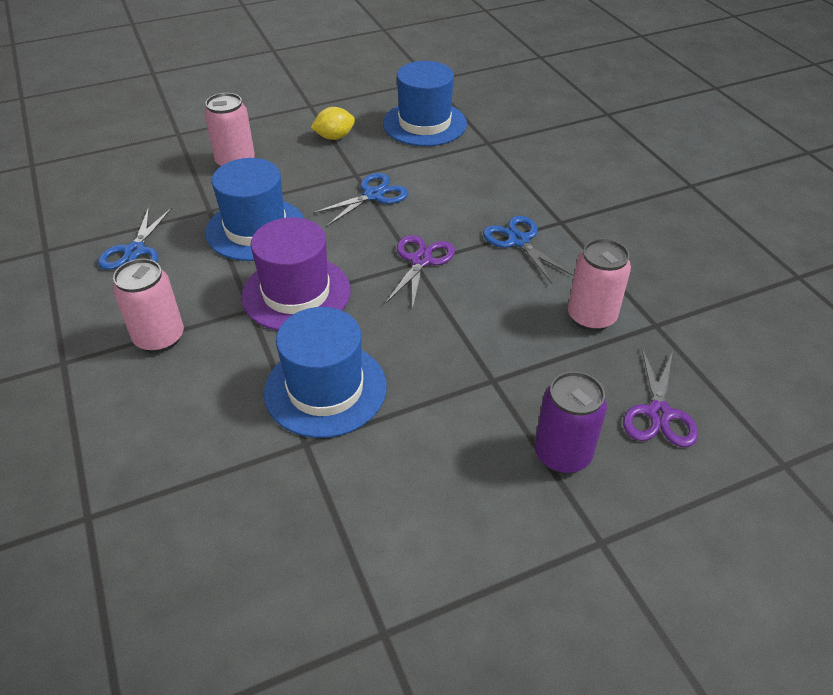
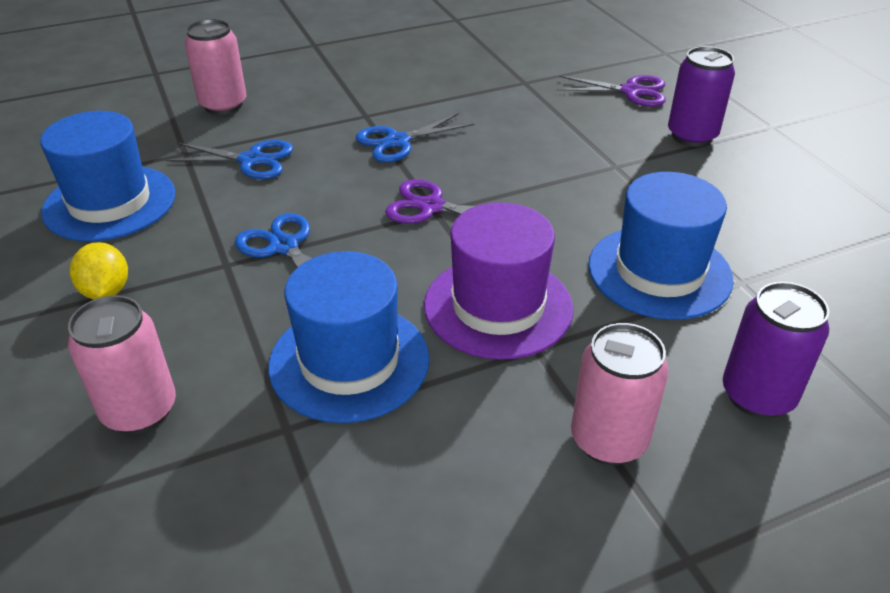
camera: 90 degrees left, 5 degrees down
blue scissors [98,207,172,270] -> blue scissors moved to [166,140,293,179]
pink can [568,239,631,331] -> pink can moved to [185,19,246,115]
none -> purple can [723,282,829,419]

